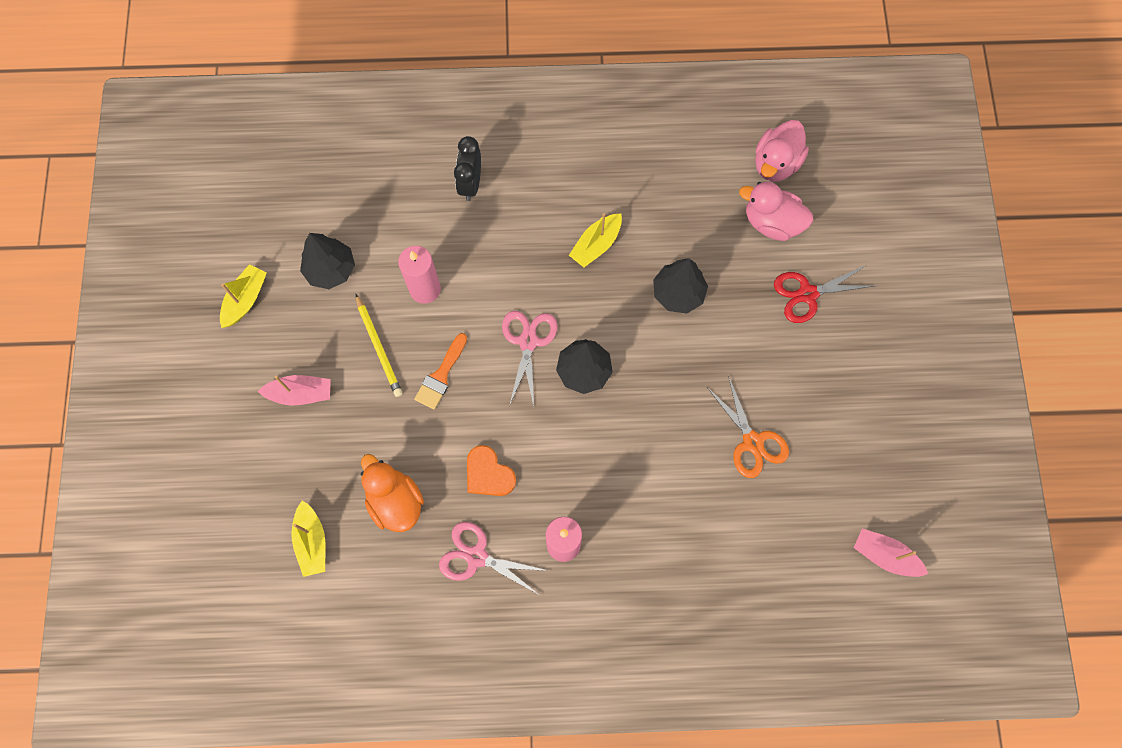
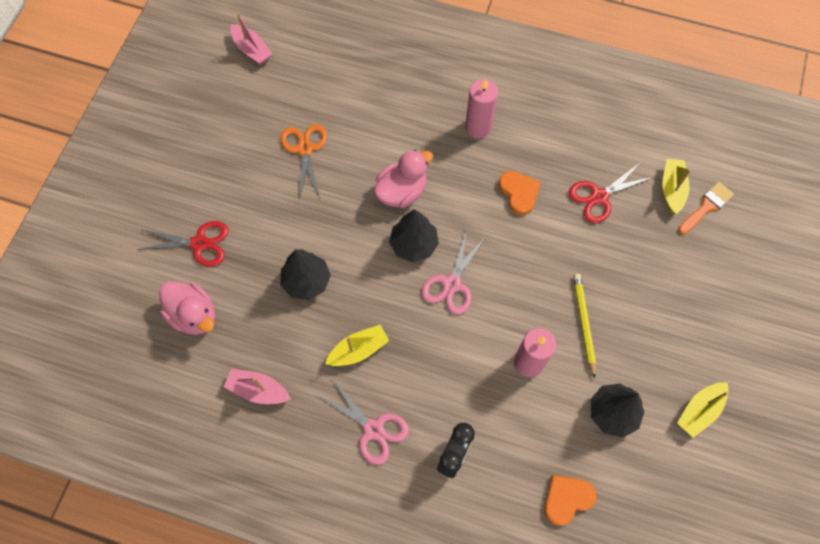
camera: 160 degrees left, 5 degrees down
pink boat [258,375,331,406] -> pink boat moved to [224,369,291,404]
orange duck [361,454,424,532] -> red scissors [568,162,653,223]
orange brush [414,333,467,410] -> orange brush moved to [678,182,734,235]
pink scissors [439,522,549,595] -> pink scissors moved to [317,377,409,465]
pink duck [755,120,809,182] -> pink duck moved to [374,150,433,208]
none -> orange heart [544,475,597,526]

